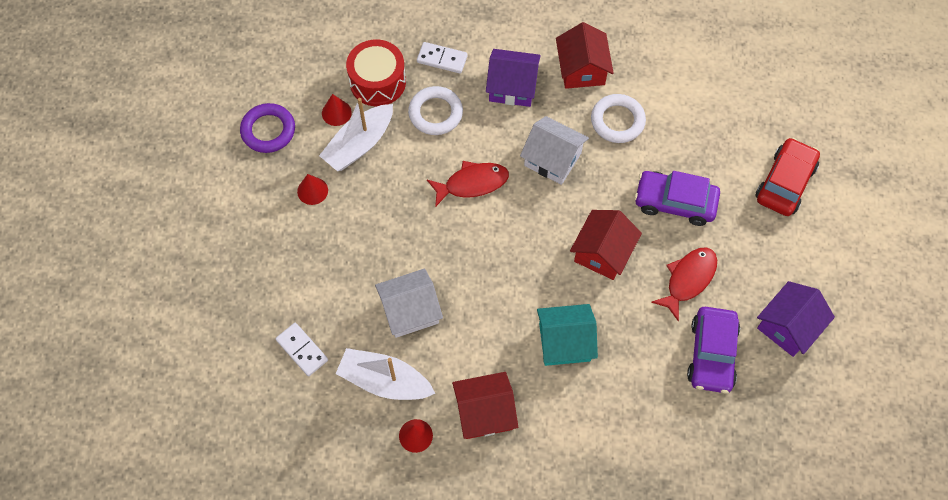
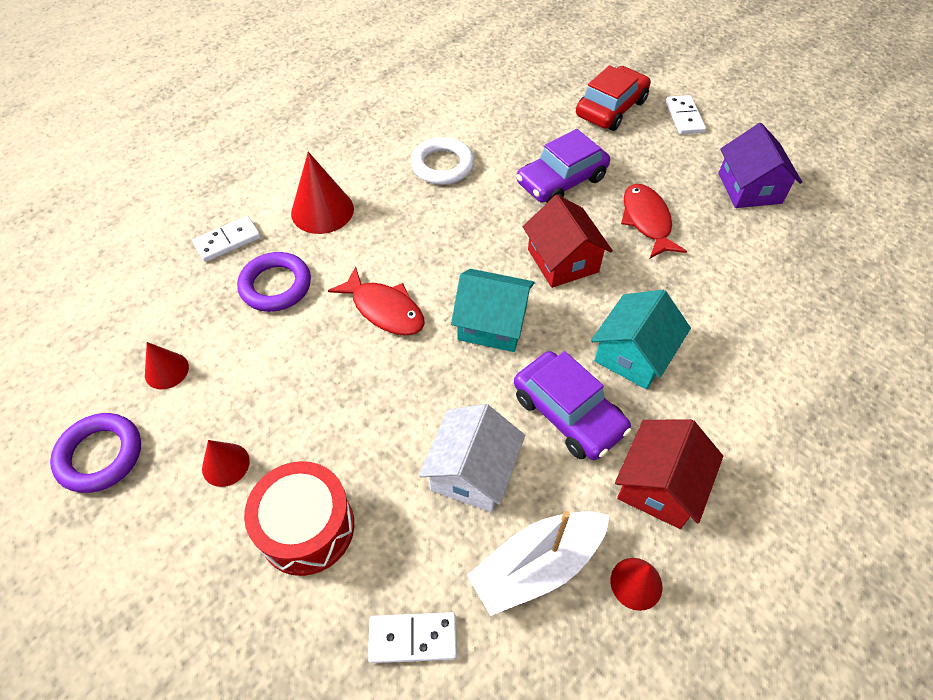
camera: 50 degrees left, 10 degrees down
white boat [319,98,393,171] -> none
red drum [346,39,406,106] -> red drum moved to [244,461,354,576]
white ring [408,86,463,135] -> purple ring [237,252,311,312]
red fish [427,161,509,207] -> red fish turned 105 degrees clockwise [328,266,425,335]
purple house [486,49,541,107] -> red cone [291,152,354,234]
white house [520,116,589,185] -> none
red house [556,22,613,89] -> none
purple car [687,307,740,393] -> purple car moved to [514,351,632,460]
red car [755,138,820,216] -> red car turned 60 degrees clockwise [576,65,651,131]
none -> turquoise house [451,269,534,352]
none -> white domino [666,95,706,134]

